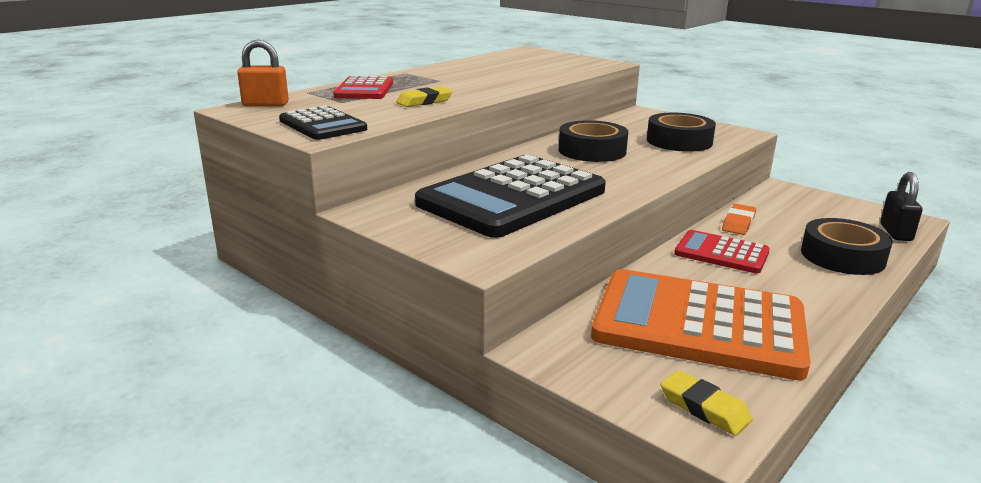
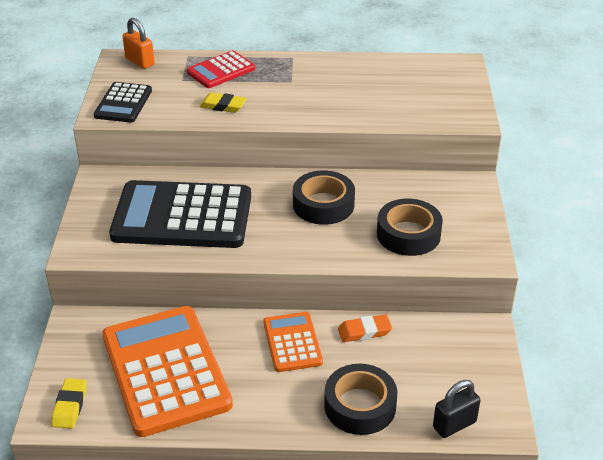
camera: 50 degrees right, 15 degrees up
red calculator [674,230,770,273] -> orange calculator [264,312,323,372]

